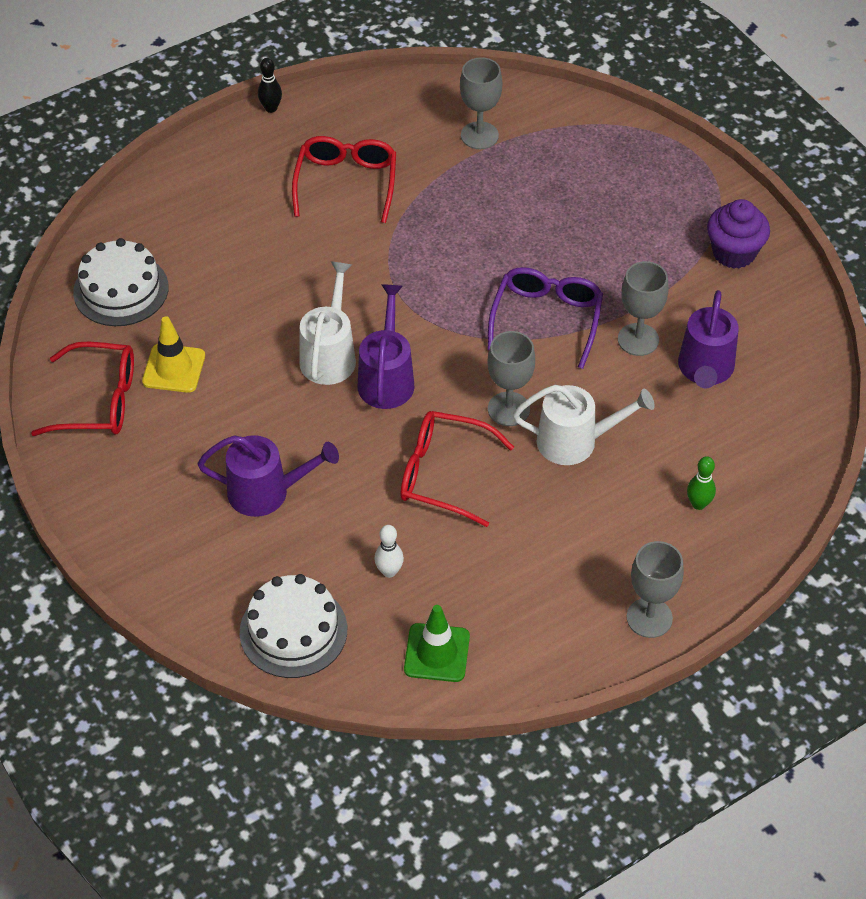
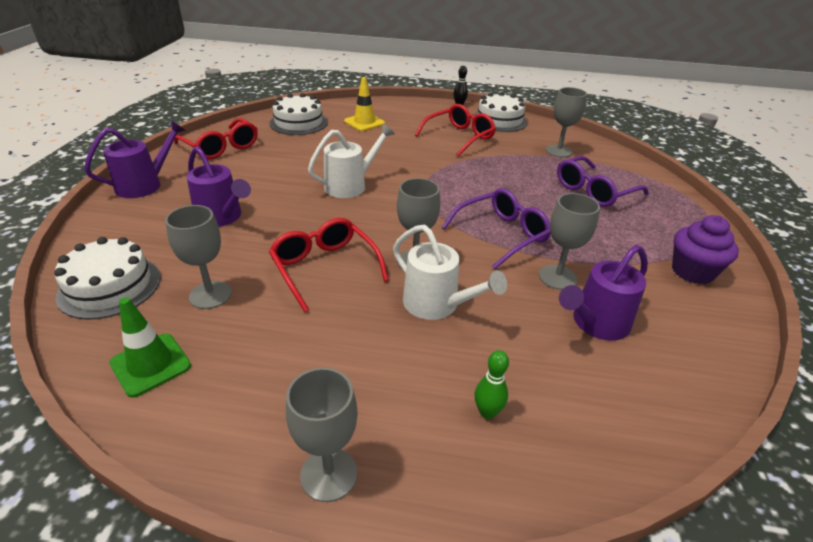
camera: 40 degrees right, 15 degrees down
yellow traffic cone [142,316,205,393] -> yellow traffic cone moved to [344,77,385,131]
purple watering can [358,284,414,409] -> purple watering can moved to [84,120,186,198]
white bowling pin [374,525,404,578] -> grey goblet [165,205,232,309]
none -> white cake [472,92,528,132]
none -> purple glasses [557,156,649,207]

